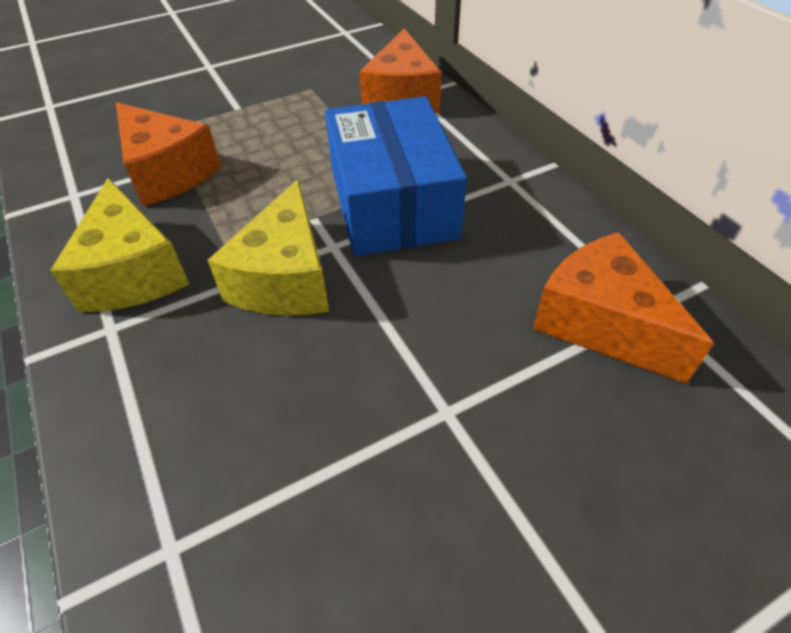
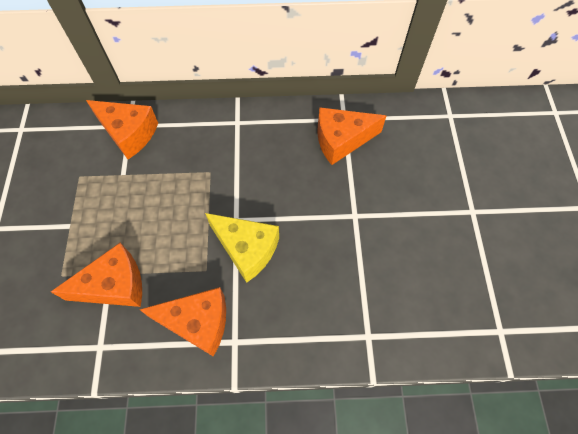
camera: 65 degrees left, 15 degrees up
yellow cheese [50,178,189,312] -> orange cheese [139,287,226,357]
blue box [325,96,467,256] -> none

